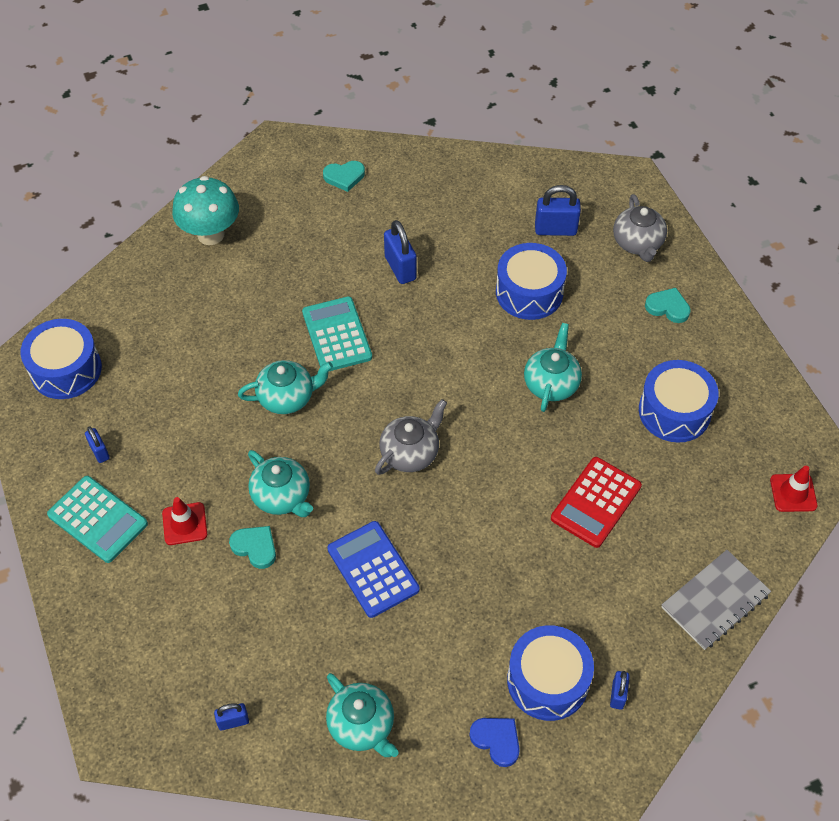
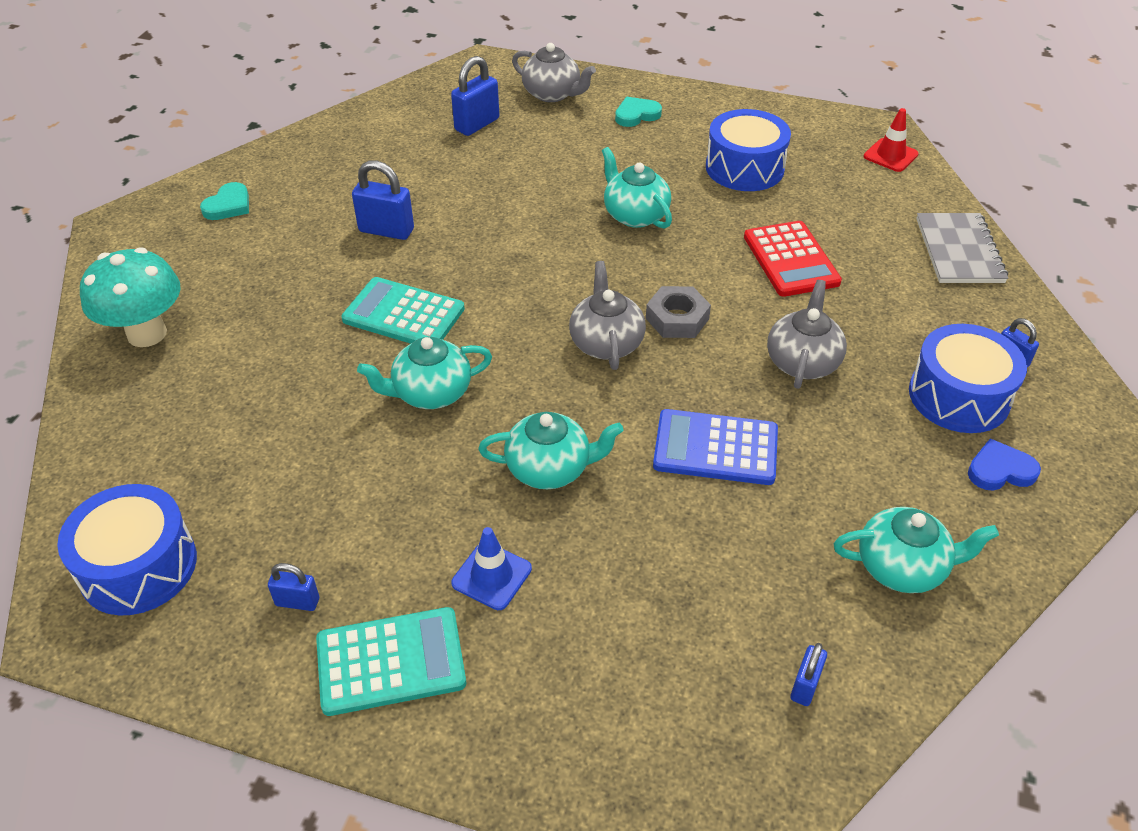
camera: 50 degrees left, 10 degrees down
red traffic cone [162,497,207,545] -> blue traffic cone [451,527,532,610]
turquoise heart [229,526,276,569] -> none
turquoise teapot [238,360,333,414] -> turquoise teapot turned 135 degrees counterclockwise [357,337,492,409]
blue drum [496,243,567,320] -> none
none -> grey nut [646,286,711,338]
none -> grey teapot [767,280,847,389]

